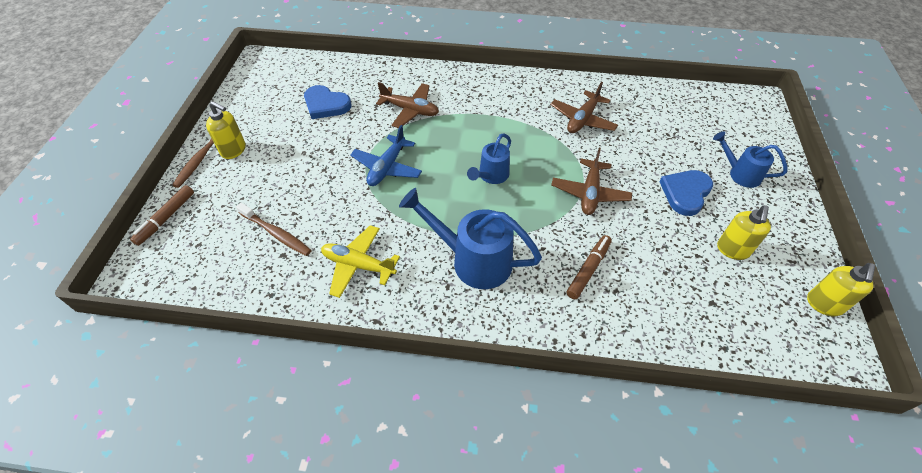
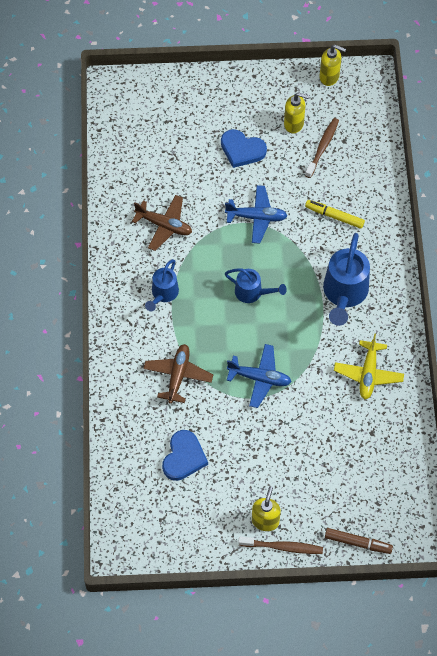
camera: 100 degrees left, 10 degrees up
brown toothbrush [236,203,312,256] -> brown toothbrush moved to [305,118,339,178]
brown plane [551,148,632,215] -> blue plane [225,185,288,244]
brown marker [566,235,612,299] -> yellow marker [305,200,365,229]
blue watering can [713,131,787,188] -> blue watering can moved to [145,259,179,311]

